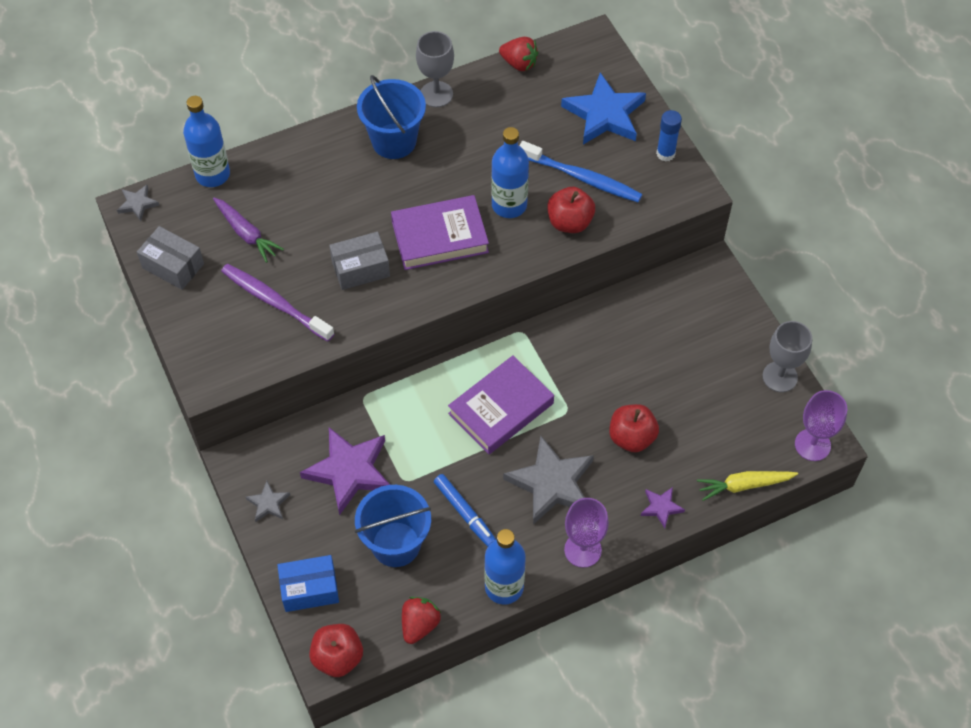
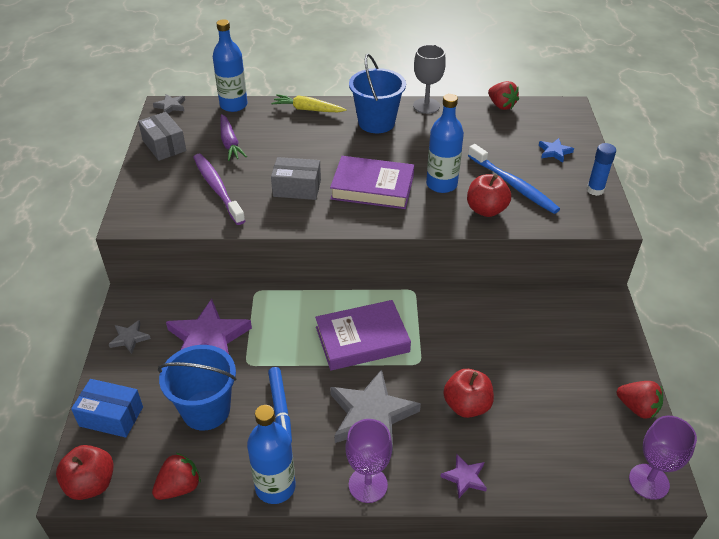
camera: 25 degrees right, 15 degrees down
blue star [561,72,646,145] -> blue star [539,138,574,163], size x0.47
yellow carrot [697,471,798,501] -> yellow carrot moved to [271,94,346,112]
grey goblet [763,321,812,392] -> red strawberry [617,381,663,419]

